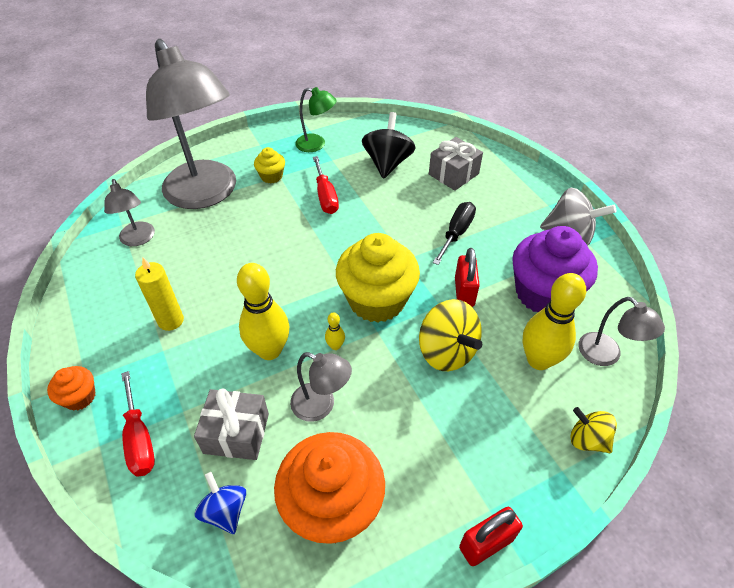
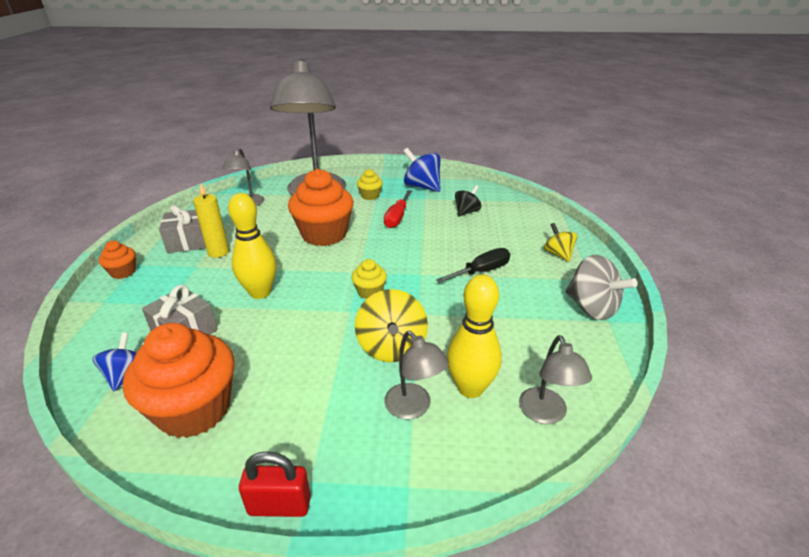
camera: 30 degrees right, 15 degrees down
red screwdriver [121,371,155,477] -> none
grey lamp [290,352,352,422] -> grey lamp moved to [384,331,449,419]
green lamp [295,87,337,152] -> blue spinning top [403,148,441,192]
yellow bowling pin [325,312,345,350] -> none
yellow cupcake [336,233,420,323] -> yellow cupcake [351,259,387,299], size x0.47
black spinning top [362,112,416,179] -> black spinning top [455,185,482,217], size x0.62
grey gift [429,137,483,191] -> grey gift moved to [159,205,206,253]
red padlock [455,248,480,307] -> none
purple cupcake [512,226,598,312] -> none
yellow spinning top [570,407,617,453] -> yellow spinning top moved to [544,223,577,262]
none -> orange cupcake [288,169,354,246]

